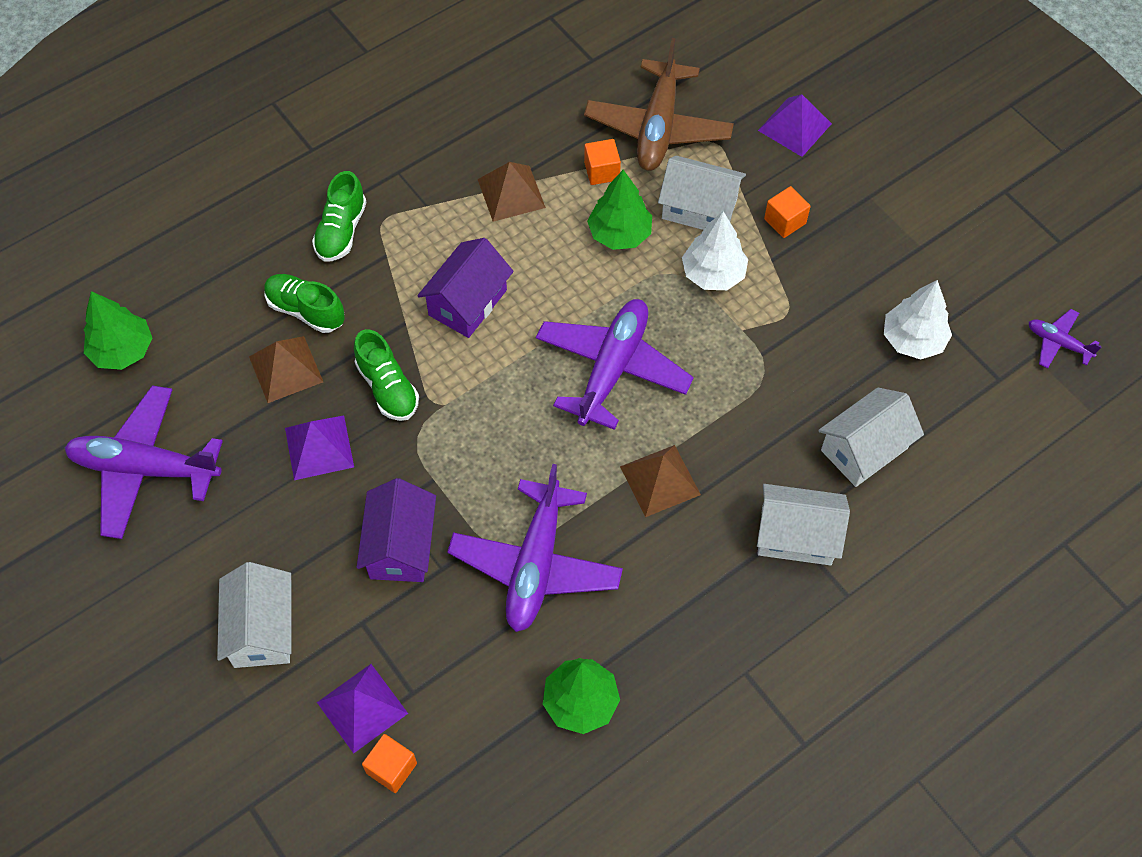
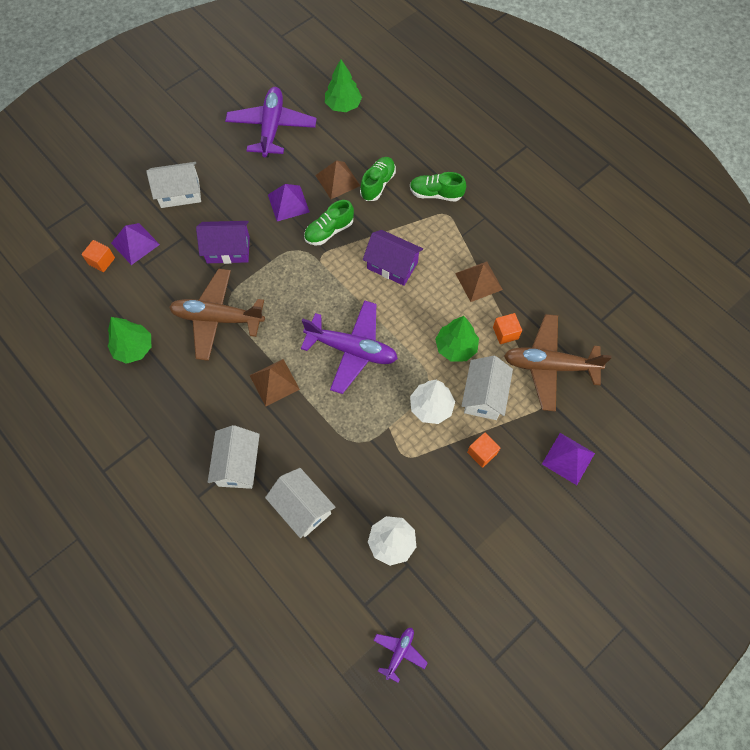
camera: 85 degrees right, 5 degrees up
purple plane [448,464,623,632] -> brown plane [169,269,265,361]

